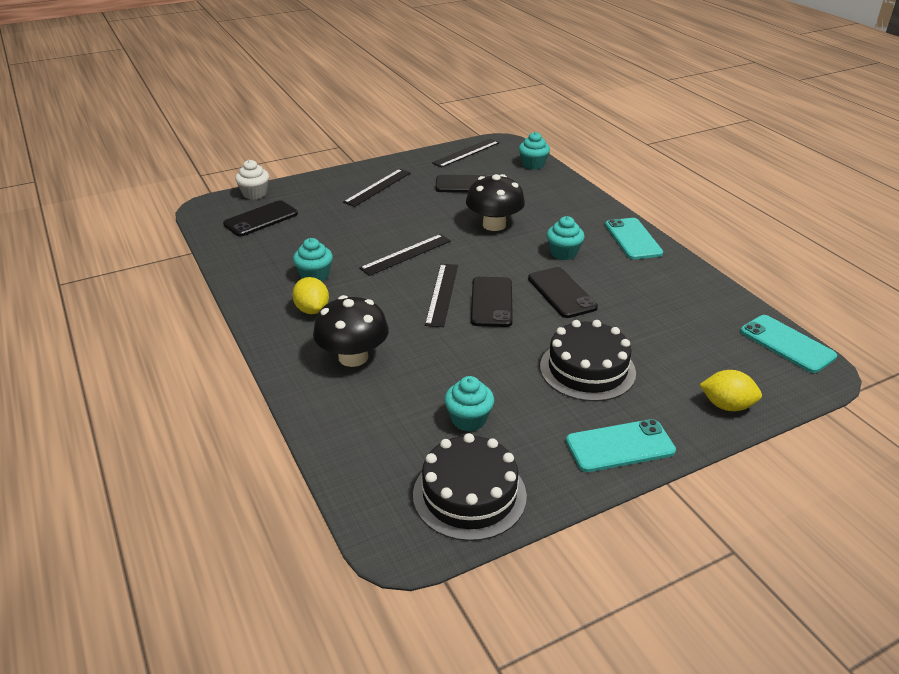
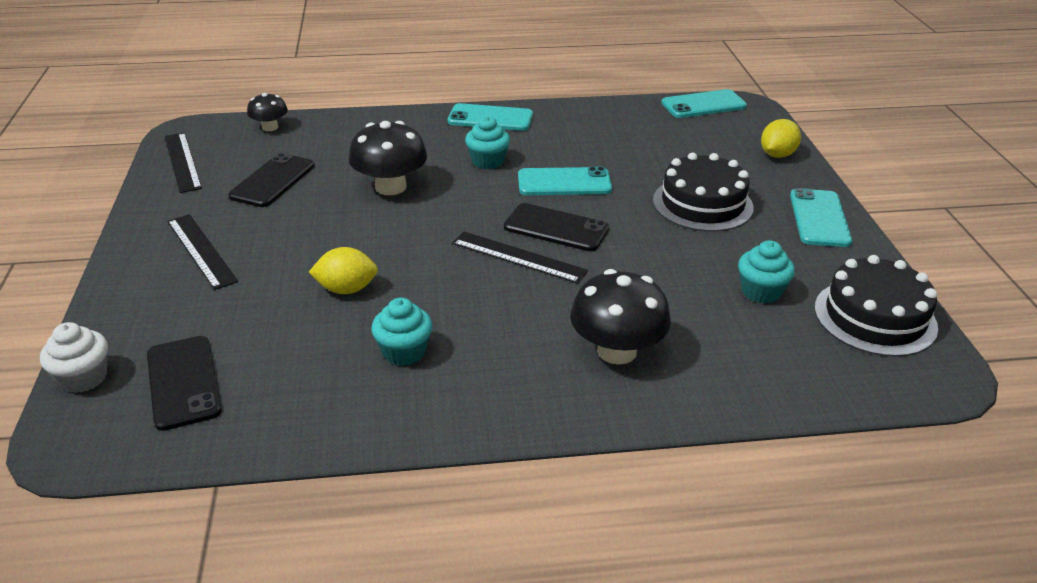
camera: 70 degrees left, 0 degrees up
yellow lemon [292,277,329,314] -> yellow lemon moved to [309,247,378,294]
black ruler [359,234,451,276] -> none
turquoise cupcake [519,132,550,170] -> black mushroom [247,93,288,131]
black phone [528,267,598,318] -> turquoise phone [518,167,612,195]

